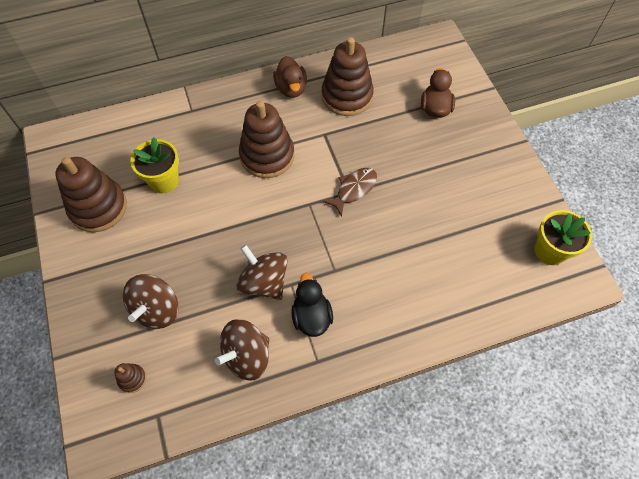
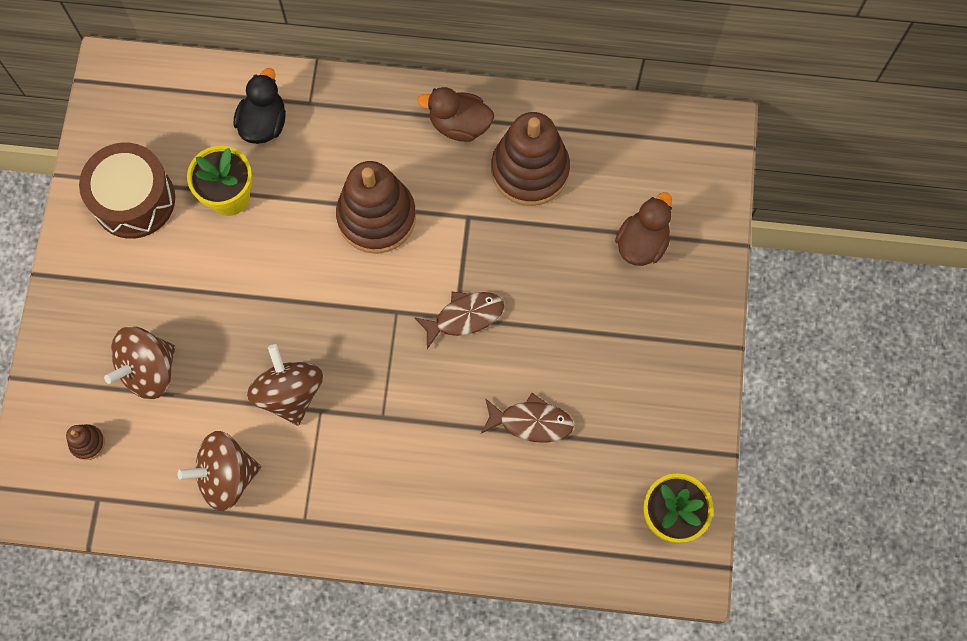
camera: 25 degrees right, 10 degrees up
brown stacking toy [55,157,127,232] -> brown drum [79,143,175,239]
brown duck [273,56,307,98] -> brown duck turned 90 degrees clockwise [417,87,494,142]
black duck [291,273,333,337] -> black duck moved to [234,68,286,144]
none -> brown fish [481,393,574,443]

